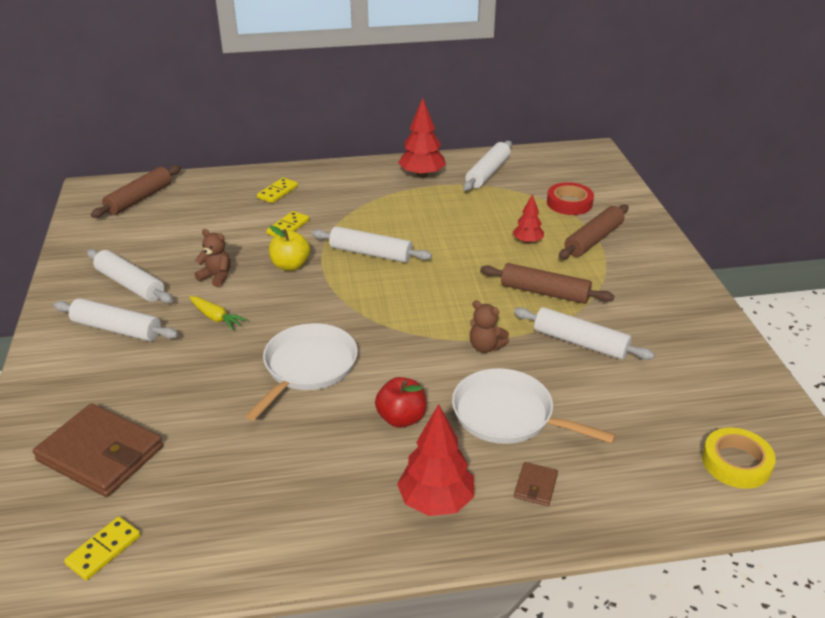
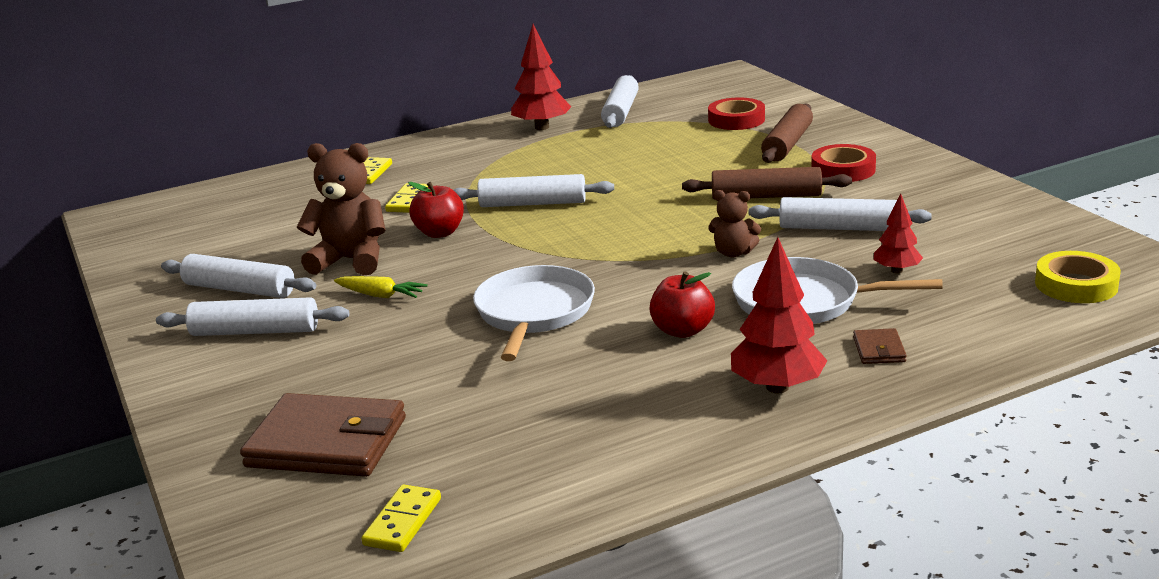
camera: 15 degrees left, 10 degrees down
brown rolling pin [91,165,181,218] -> none
brown teddy bear [195,229,231,287] -> brown teddy bear [297,143,385,275], size x1.77
yellow apple [269,226,310,271] -> red apple [408,182,464,238]
red tree [513,194,544,244] -> red tree moved to [874,194,923,273]
none -> red tape [811,144,876,182]

